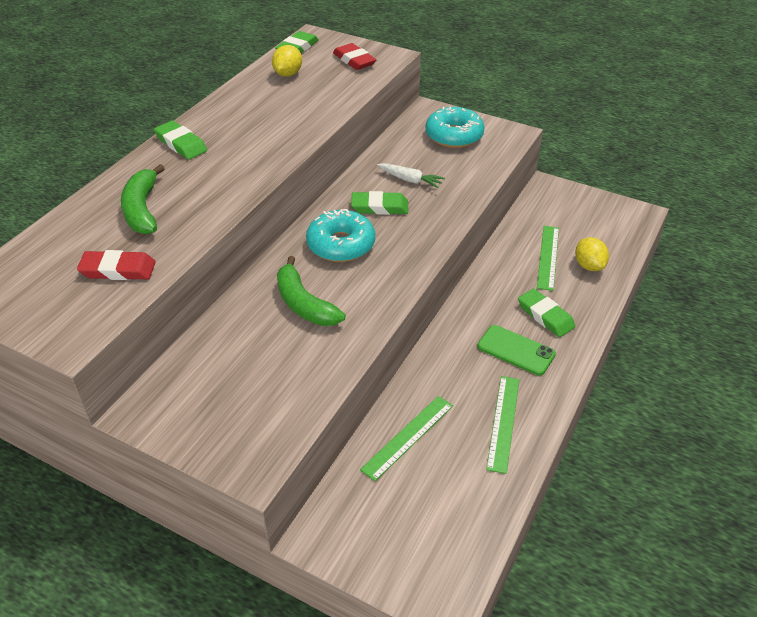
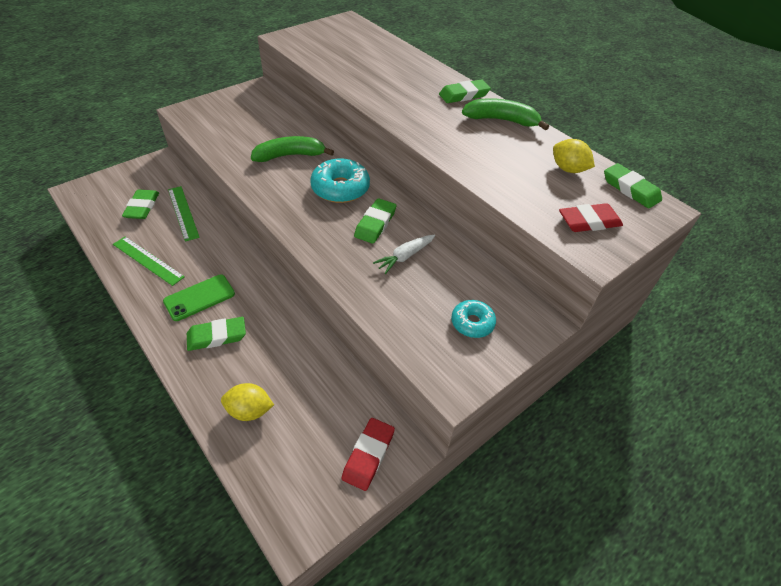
camera: 110 degrees right, 5 degrees up
red eraser [77,250,156,280] -> red eraser moved to [341,418,395,491]
green banana [121,164,165,234] -> green banana moved to [462,98,549,130]
turquoise donut [426,107,485,148] -> turquoise donut [451,300,496,338], size x0.60
green ruler [537,226,559,291] -> none
none -> green eraser [122,189,159,219]

